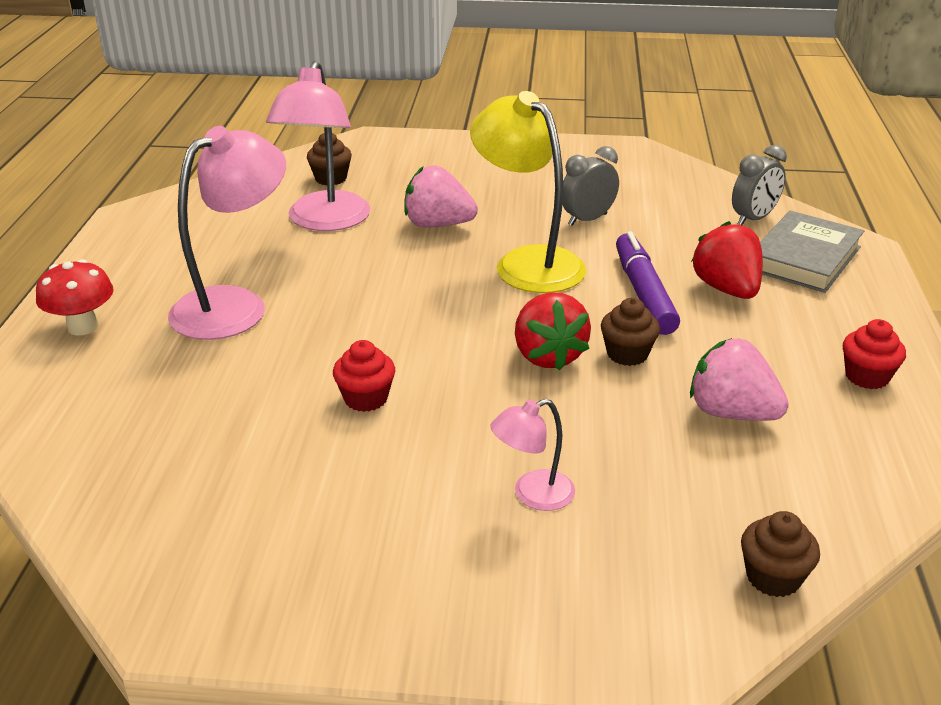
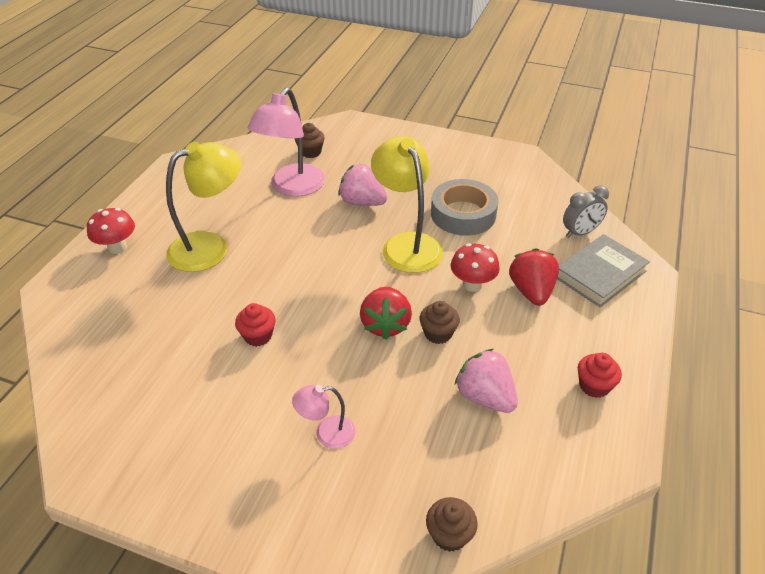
camera: 15 degrees right, 10 degrees up
pink lamp [168,126,286,340] -> yellow lamp [166,142,241,272]
grey clock [562,146,619,226] -> grey tape [431,179,498,236]
purple marker [616,231,680,335] -> red mushroom [450,243,500,292]

